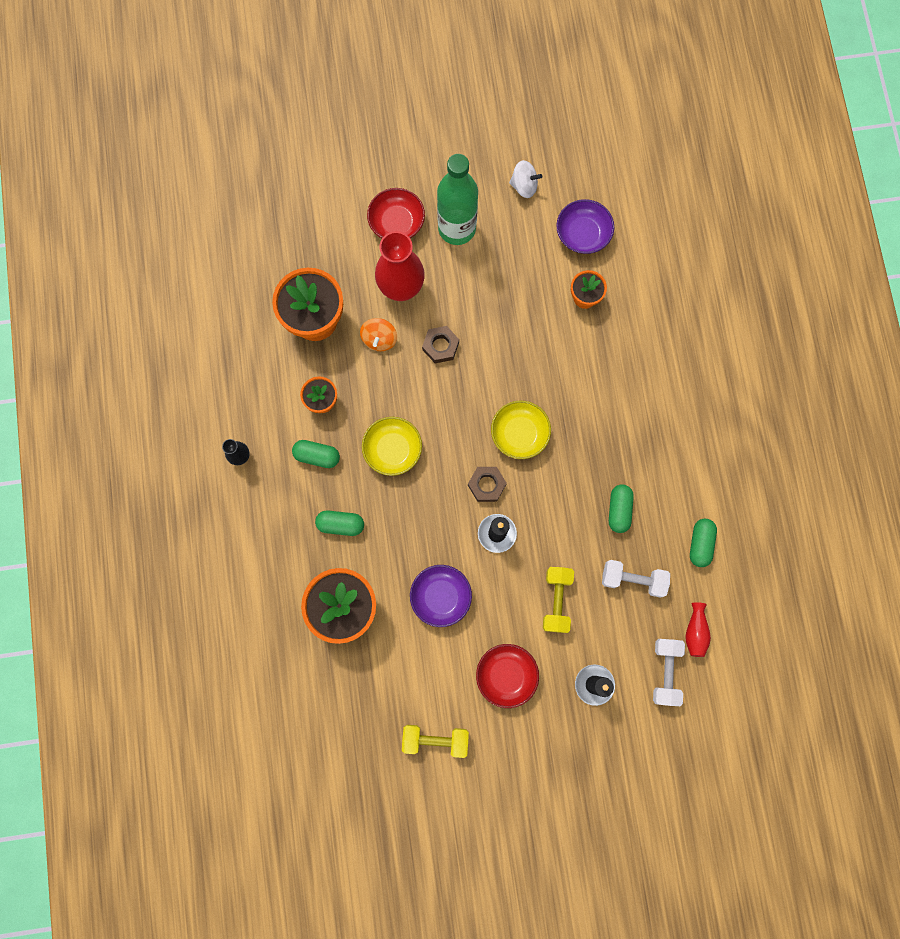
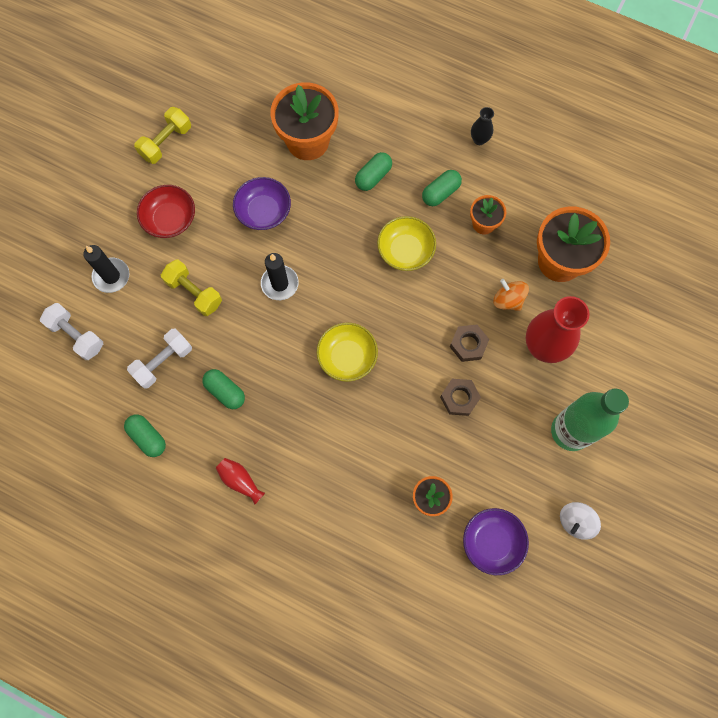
camera: 125 degrees right, 5 degrees down
red bowl [367,188,425,238] -> none
brown nut [468,467,507,502] -> brown nut moved to [440,379,481,416]
red vase [685,602,711,657] -> red vase moved to [216,458,265,504]

